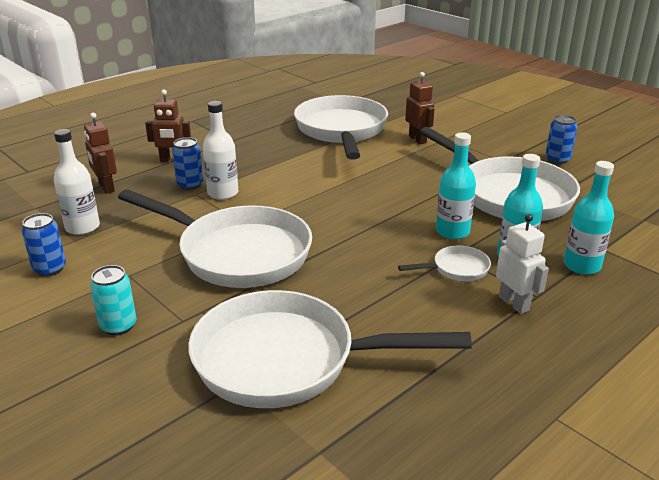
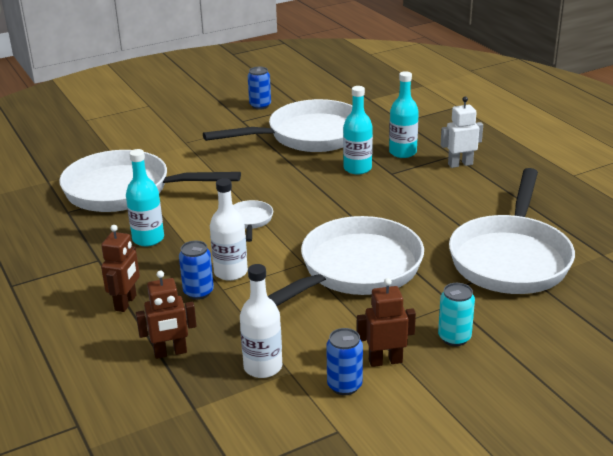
camera: 75 degrees left, 0 degrees up
white pan [398,246,491,281] -> white pan moved to [233,200,273,242]
brown robot [405,72,434,144] -> brown robot moved to [357,278,416,367]
turquoise bottle [563,161,614,275] -> turquoise bottle moved to [126,149,164,246]

